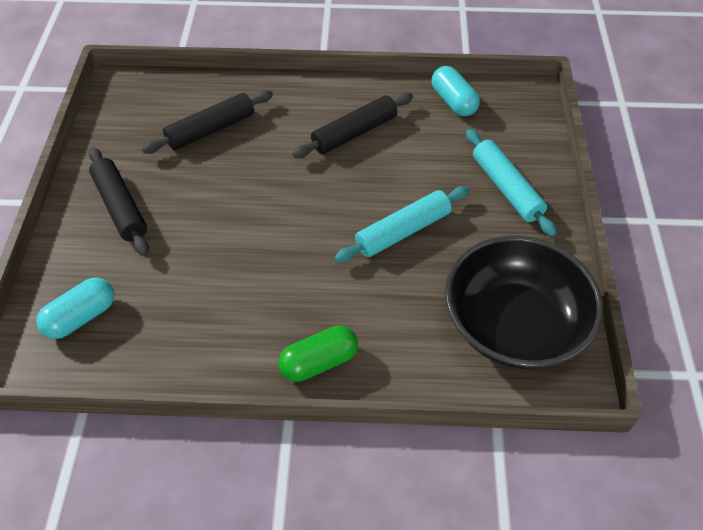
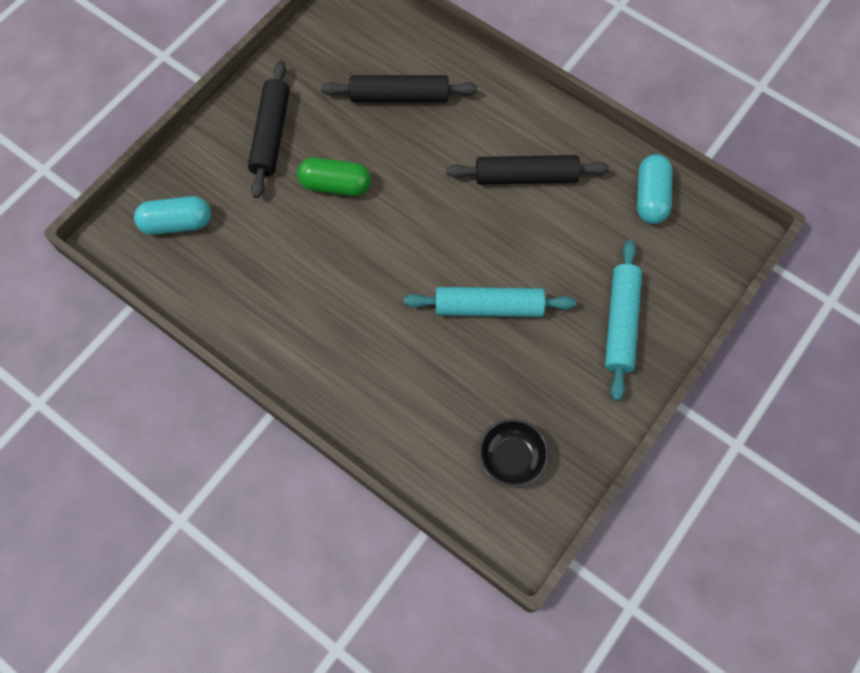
camera: 35 degrees right, 15 degrees up
green capsule [278,325,358,382] -> green capsule moved to [297,158,371,196]
black bowl [445,236,603,369] -> black bowl [479,419,549,487], size x0.45

